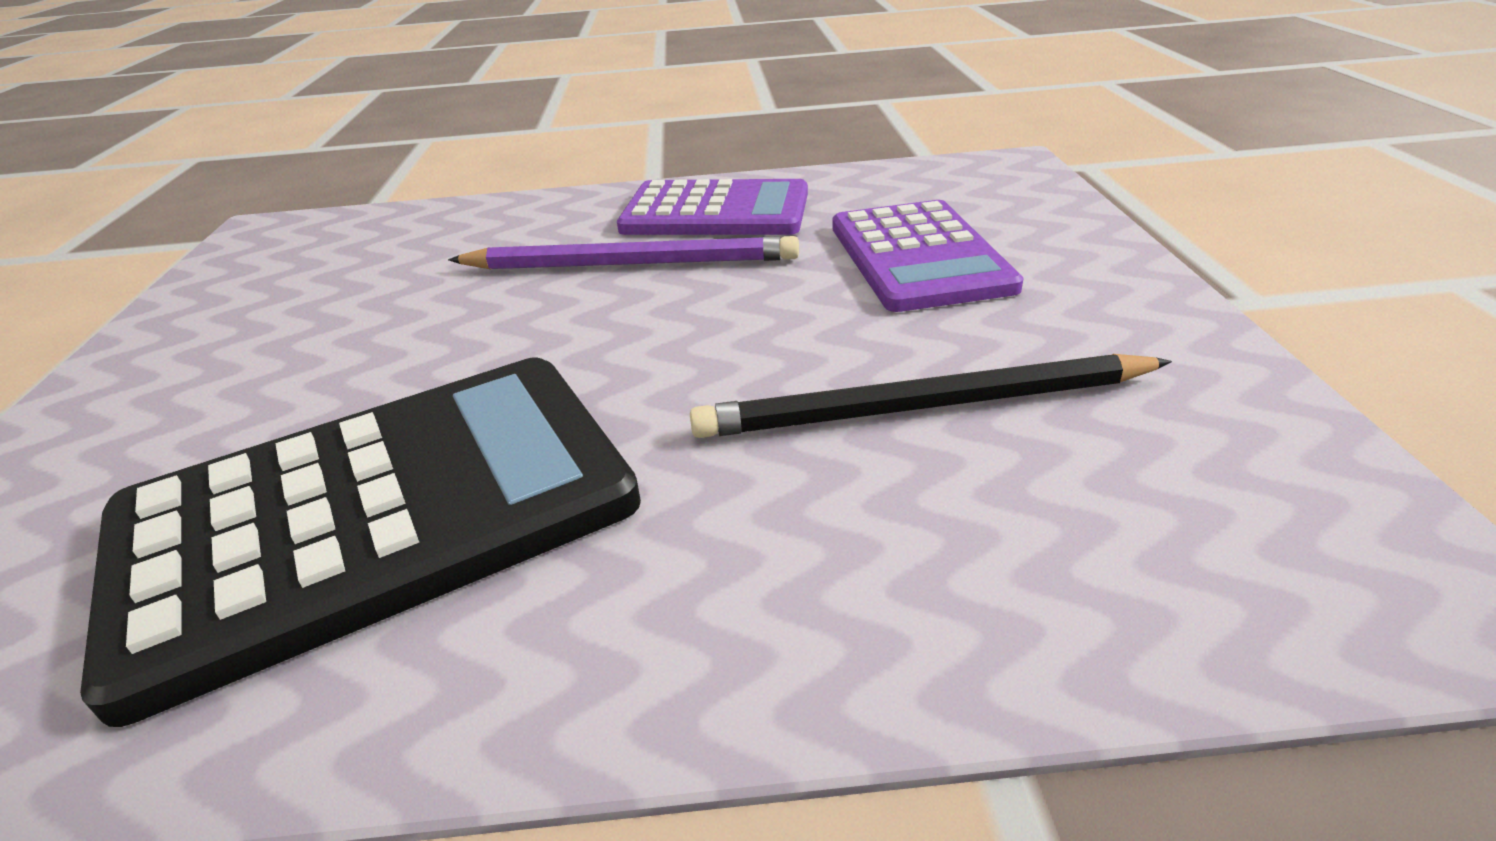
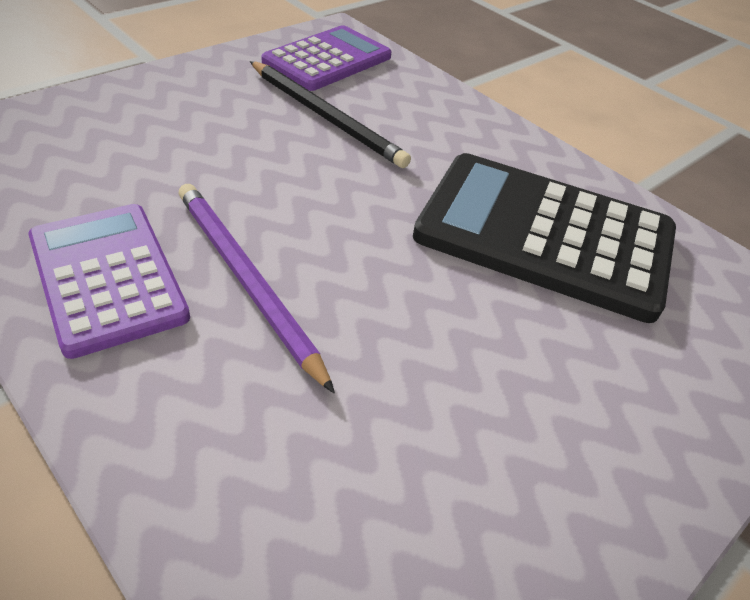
camera: 135 degrees left, 10 degrees up
purple calculator [832,200,1023,312] -> purple calculator moved to [261,25,392,91]

